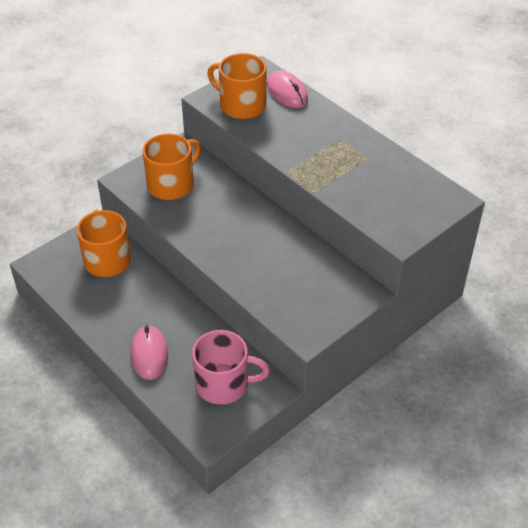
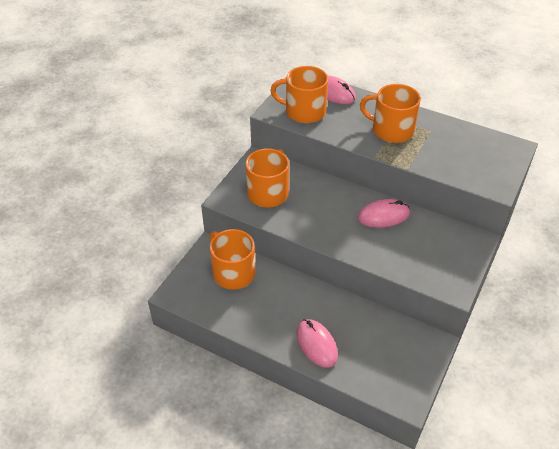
camera: 20 degrees left, 0 degrees up
pink mug [192,330,270,405] -> none
none -> pink mouse [358,199,410,228]
none -> orange mug [360,84,421,143]

